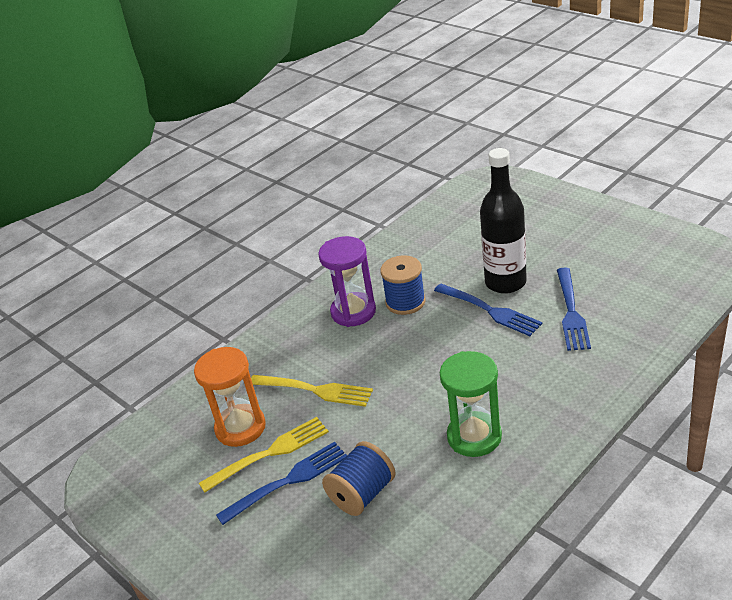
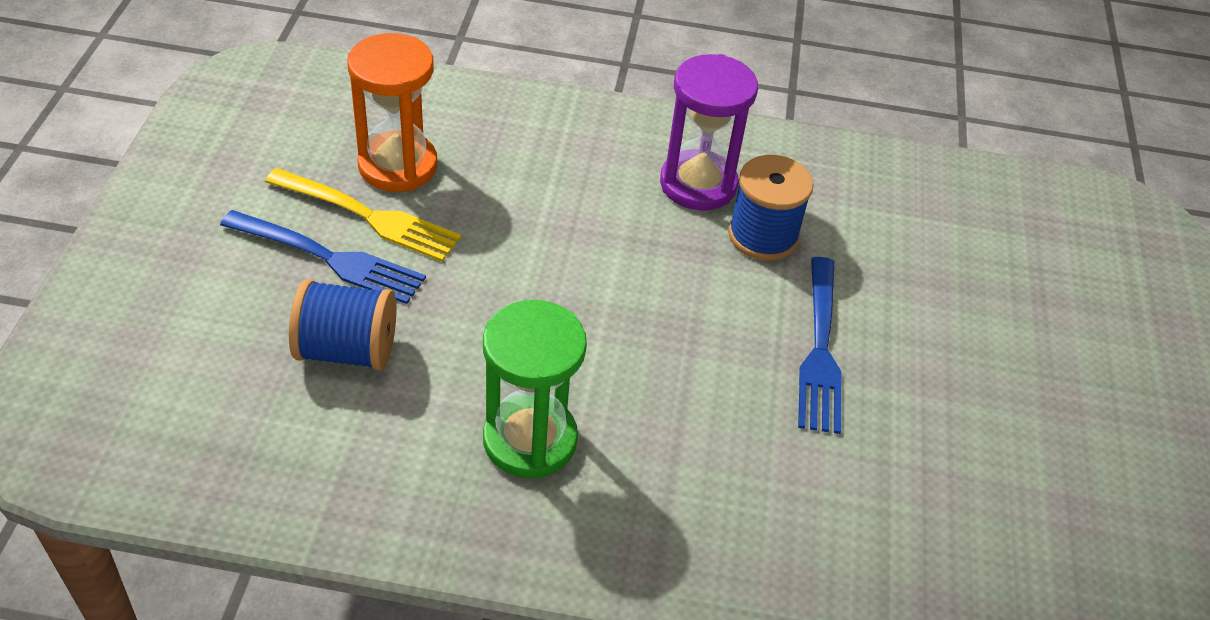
camera: 45 degrees right, 10 degrees up
yellow fork [251,375,373,407] -> none
black bottle [480,148,527,294] -> none
blue fork [557,268,591,351] -> none

